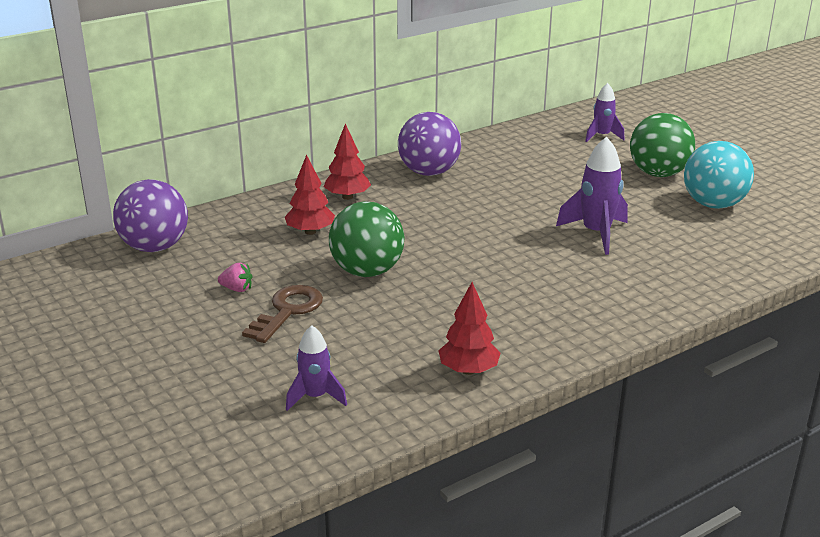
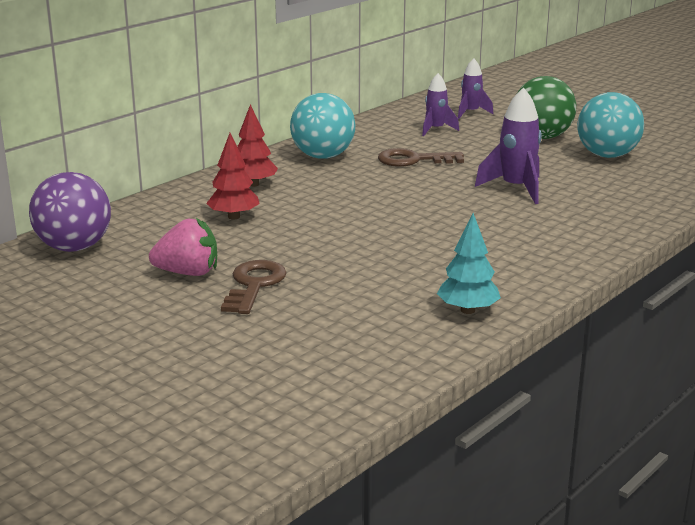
camera: 15 degrees left, 5 degrees down
pink strawberry [218,263,252,292] -> pink strawberry [149,218,217,276], size x1.82
purple rocket [286,325,347,411] -> purple rocket moved to [422,73,459,136]
green ball [329,201,405,277] -> none
purple ball [398,112,461,176] -> turquoise ball [290,93,355,159]
red tree [439,282,500,375] -> turquoise tree [437,213,501,314]
none -> brown key [378,148,464,167]

